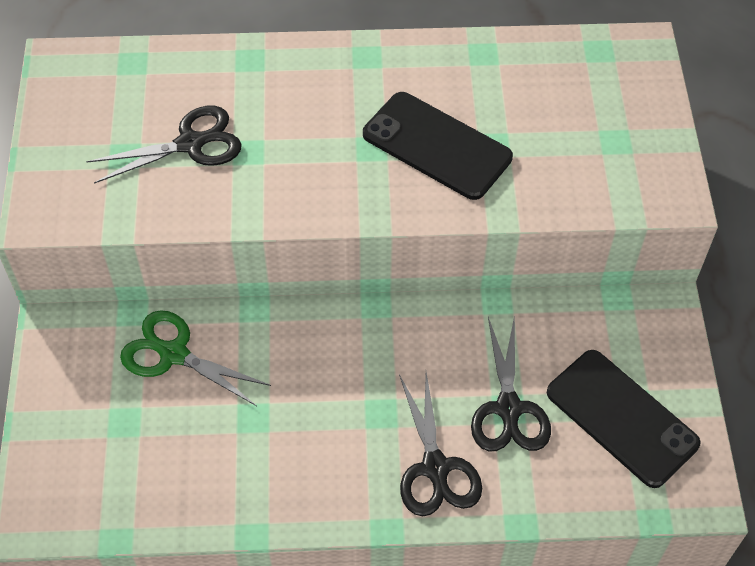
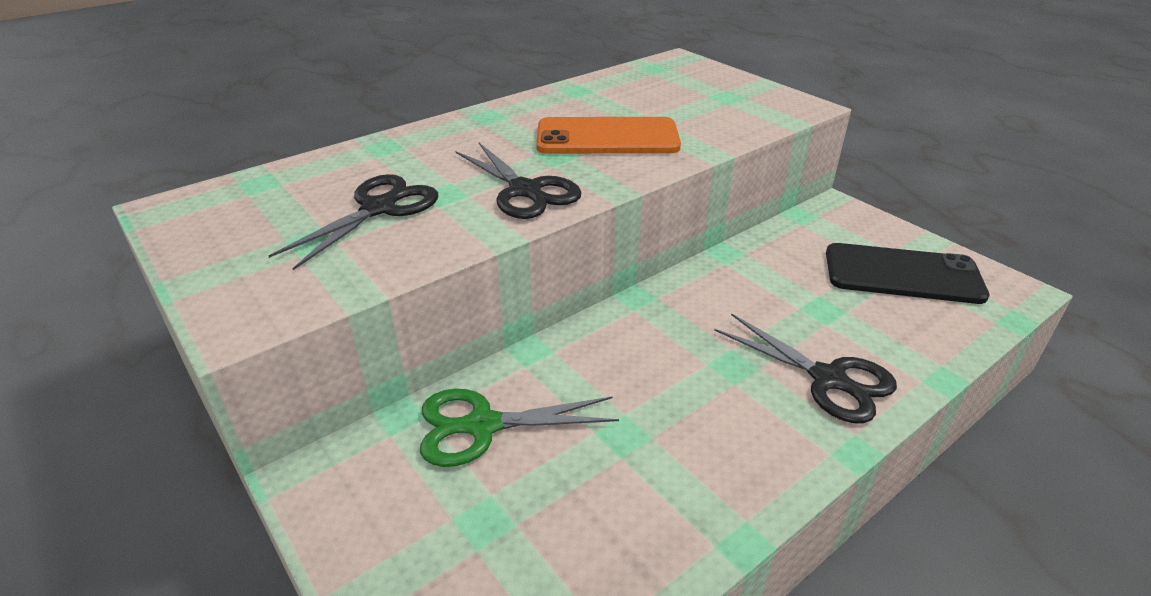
camera: 35 degrees left, 20 degrees down
black phone [363,92,513,200] -> orange phone [536,117,681,154]
black scissors [471,315,551,451] -> black scissors moved to [455,143,582,219]

